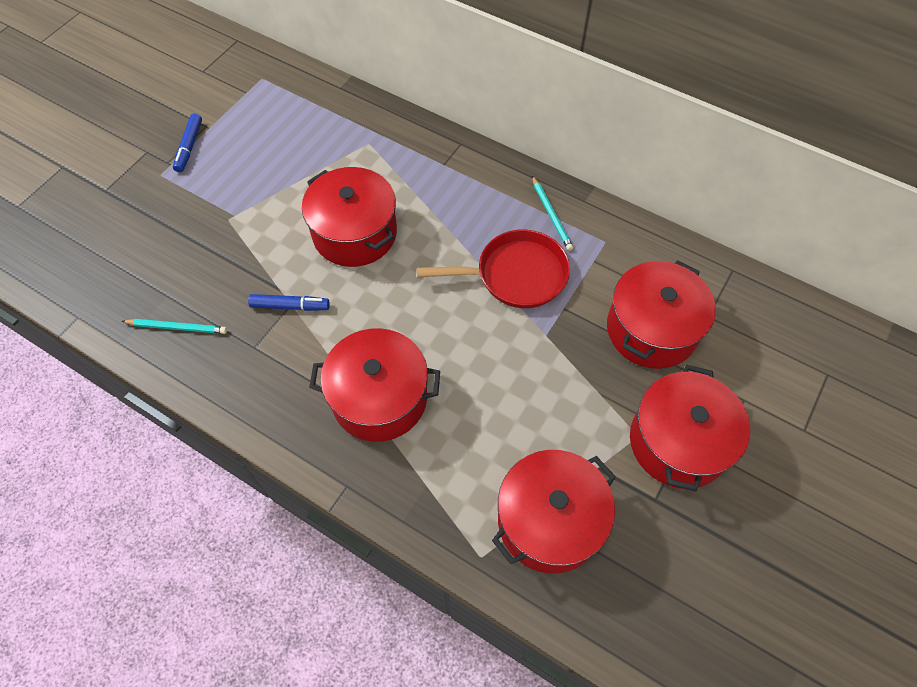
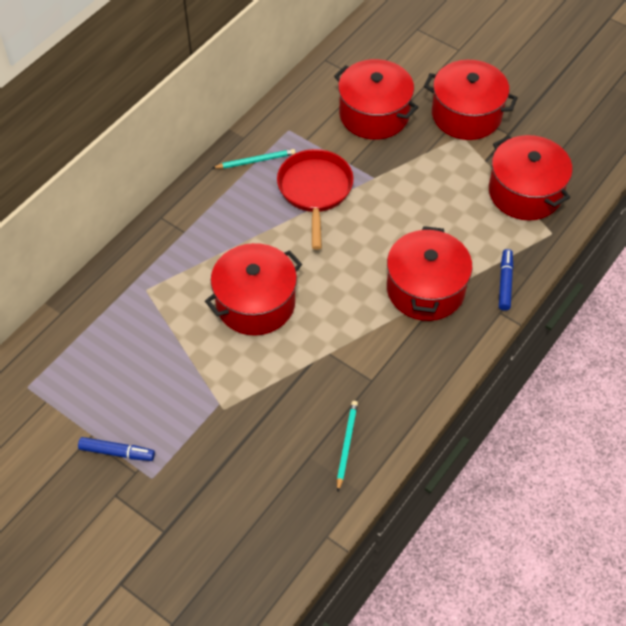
camera: 85 degrees left, 5 degrees down
blue marker [248,294,330,311] -> blue marker moved to [499,249,513,311]

